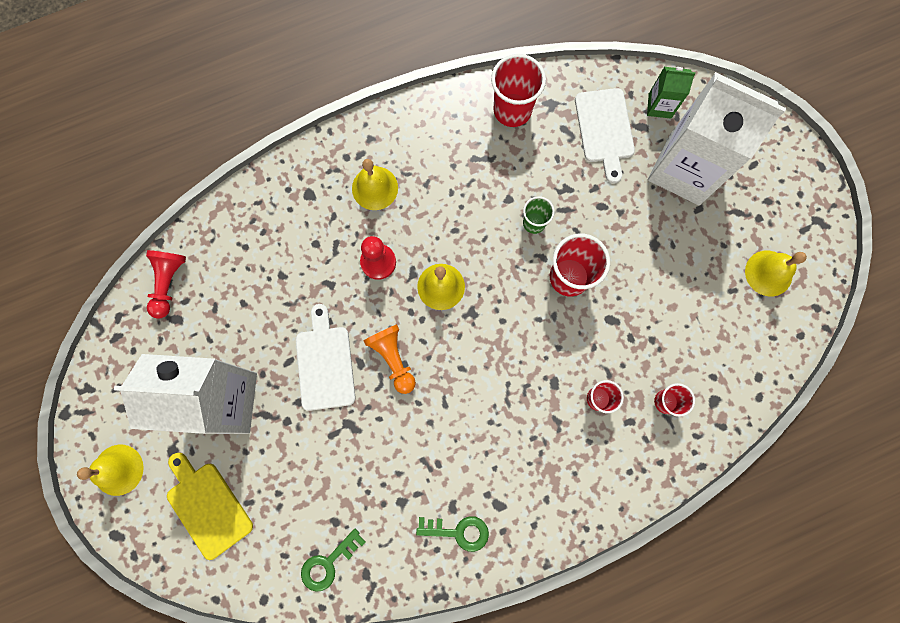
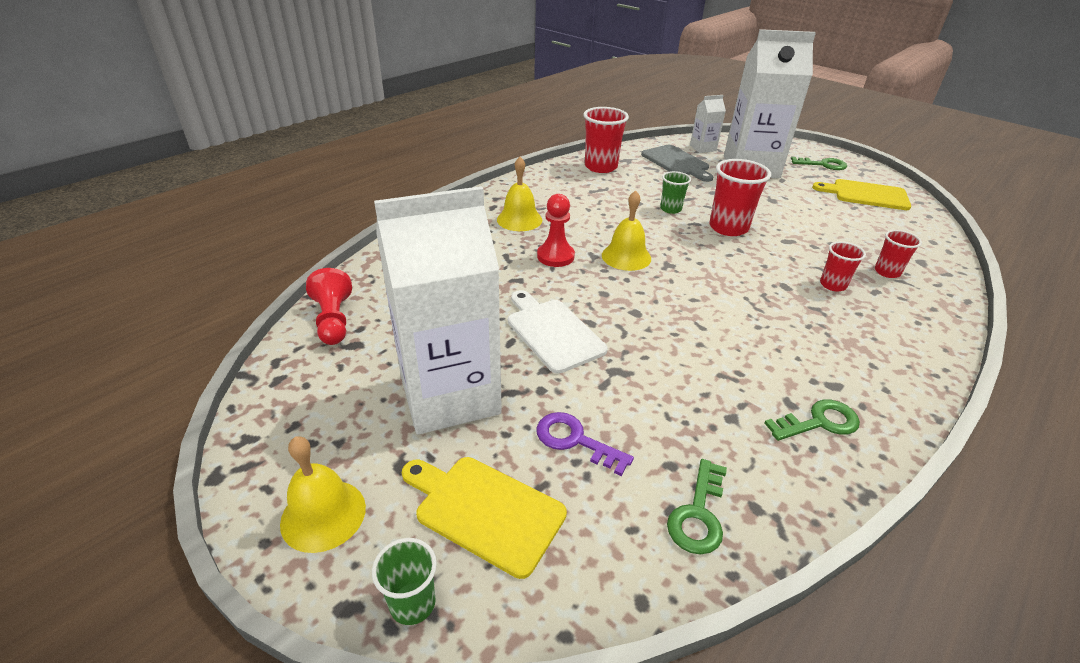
camera: 25 degrees left, 40 degrees down
orange pawn [363,324,416,394] -> none
white cutting board [575,88,635,184] -> grey cutting board [641,145,713,182]
green carton [647,67,696,119] -> white carton [690,95,726,153]
yellow bell [745,251,807,296] -> yellow cutting board [812,179,911,210]
none -> green cup [372,538,437,625]
none -> purple key [536,412,634,476]
none -> green key [791,157,847,170]

